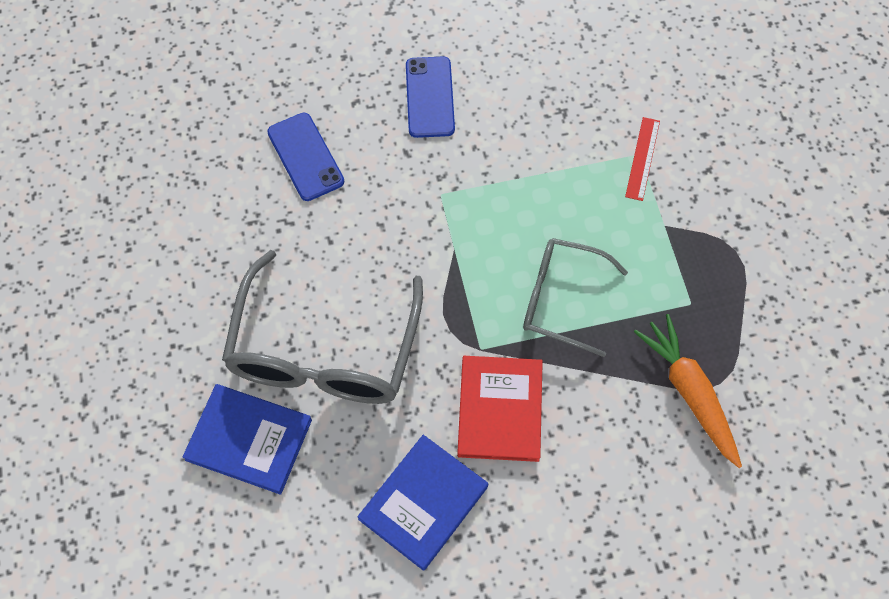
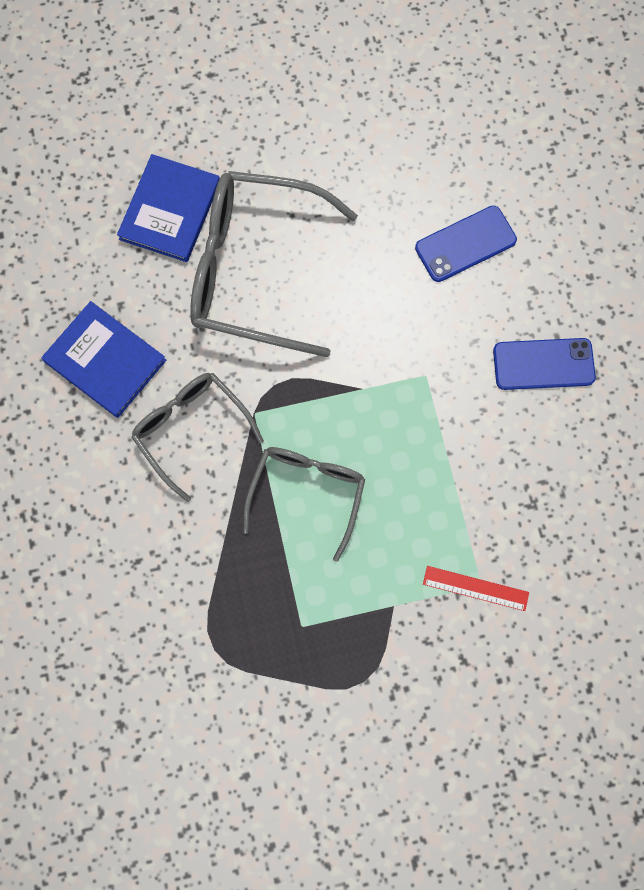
camera: 90 degrees right, 10 degrees up
red book [457,356,543,462] -> grey glasses [131,373,264,502]
orange carrot [634,314,742,468] -> none

